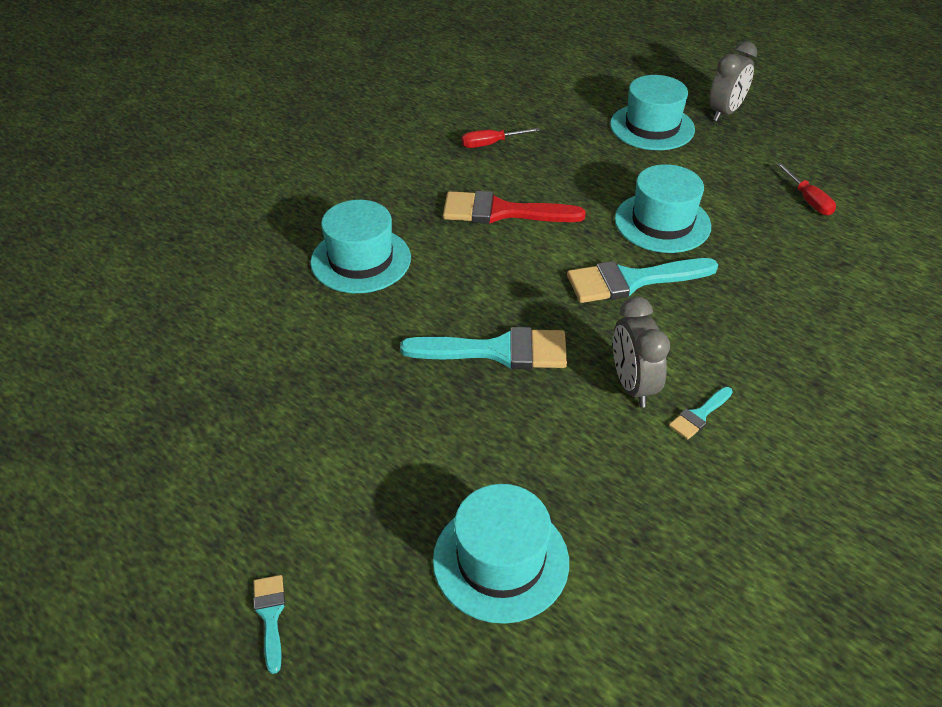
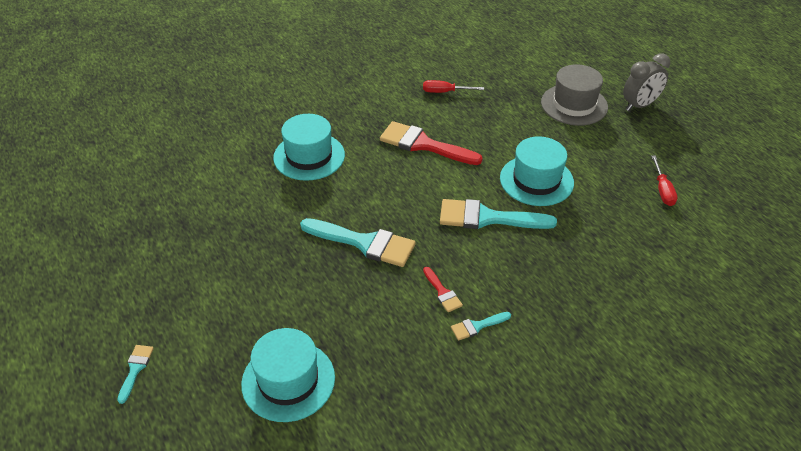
camera: 20 degrees right, 0 degrees up
turquoise hat [610,75,695,150] -> grey hat [541,64,608,126]
grey clock [613,297,670,408] -> red brush [423,267,463,312]

